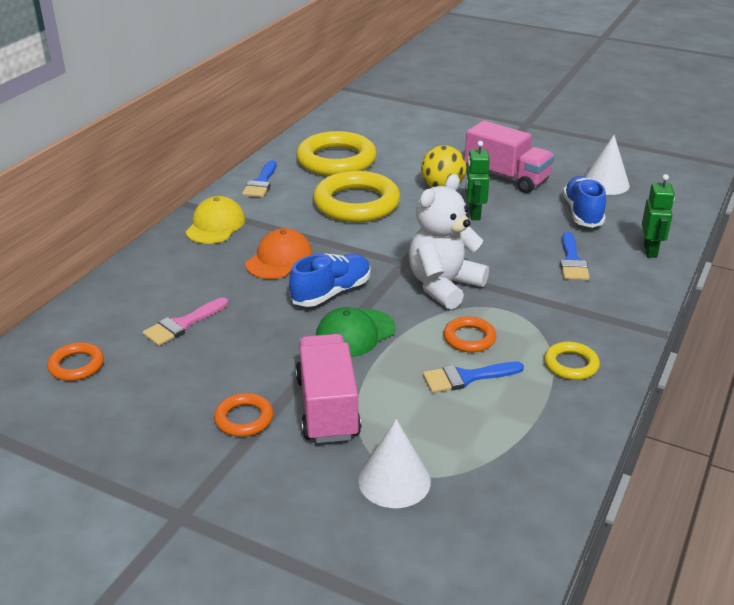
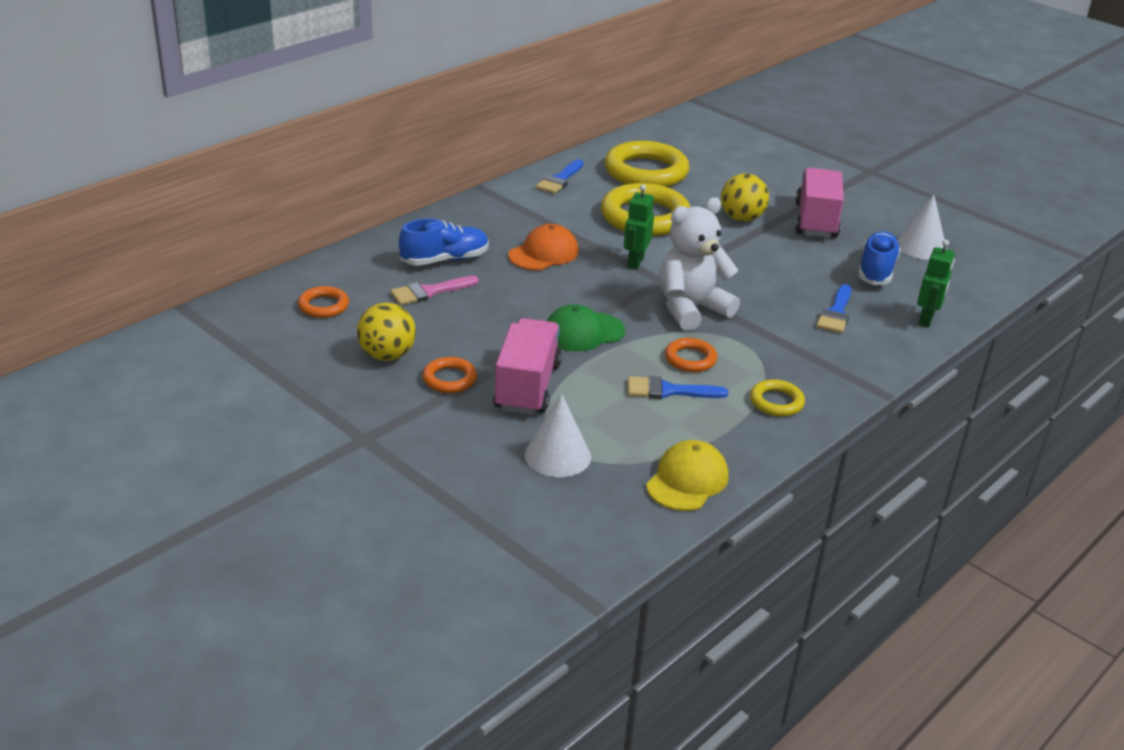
camera: 15 degrees right, 0 degrees up
yellow cap [185,196,245,244] -> yellow cap moved to [646,440,728,511]
blue shoe [289,253,371,307] -> blue shoe moved to [399,219,489,266]
pink truck [465,121,555,193] -> pink truck turned 135 degrees counterclockwise [795,168,844,238]
green robot [465,141,490,220] -> green robot moved to [624,184,654,270]
none -> yellow ball [357,303,416,361]

